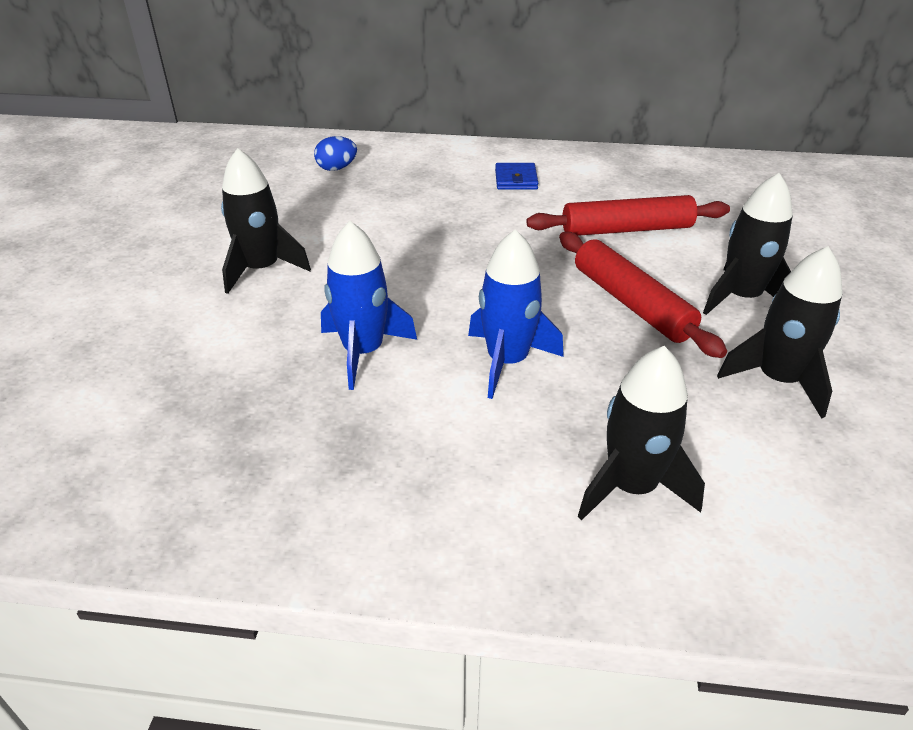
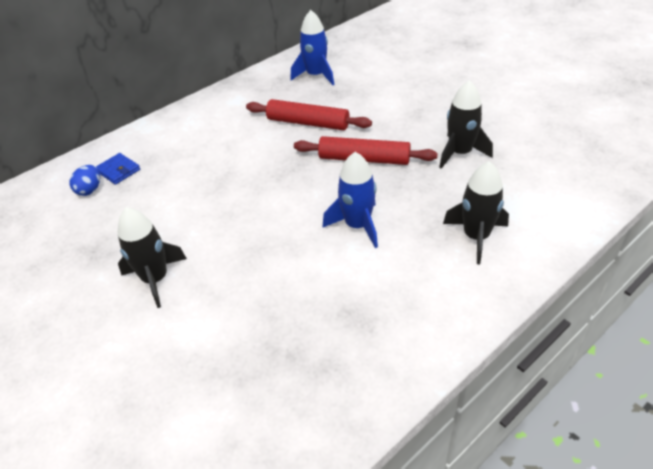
camera: 45 degrees left, 5 degrees up
blue rocket [321,221,417,390] -> blue rocket moved to [290,10,334,85]
blue wallet [495,163,538,190] -> blue wallet moved to [96,153,140,185]
red rolling pin [526,195,730,236] -> red rolling pin turned 75 degrees clockwise [246,99,372,130]
black rocket [703,173,793,315] -> none

